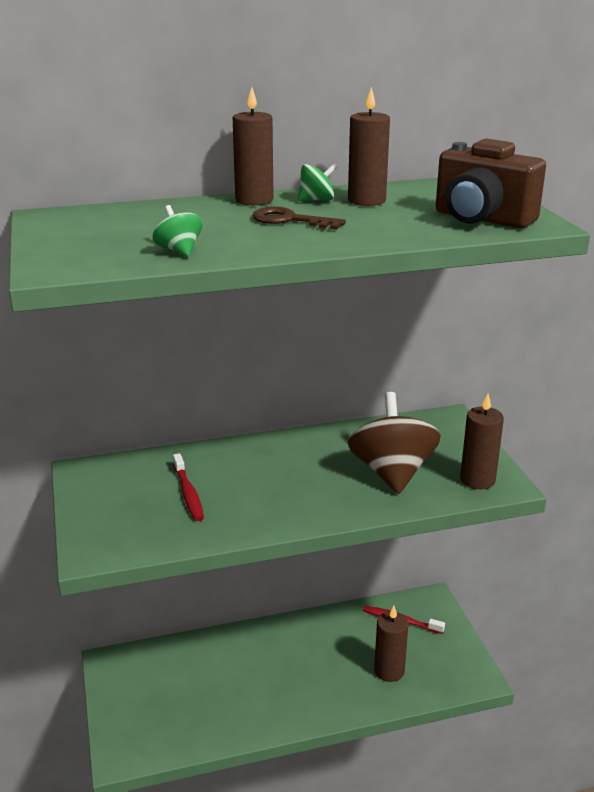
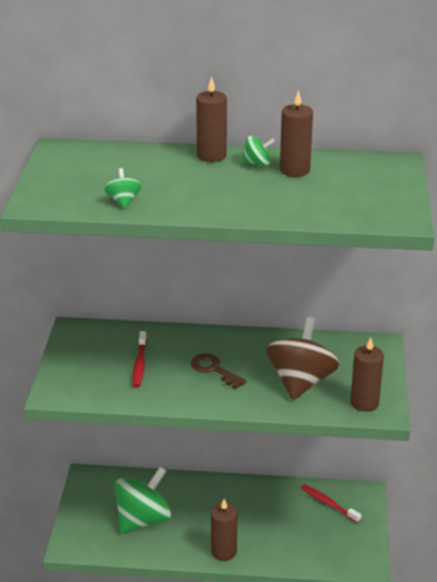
camera: 20 degrees right, 5 degrees up
brown key [252,207,346,230] -> brown key moved to [191,353,247,389]
brown candle [374,606,408,682] -> brown candle moved to [211,499,237,561]
brown camera [436,138,546,228] -> none
none -> green spinning top [114,467,171,533]

